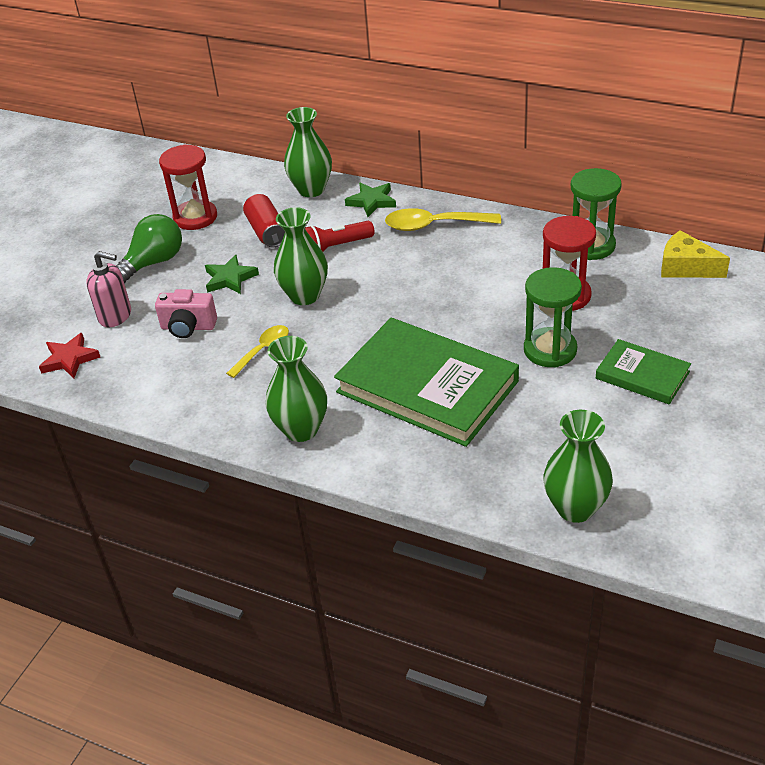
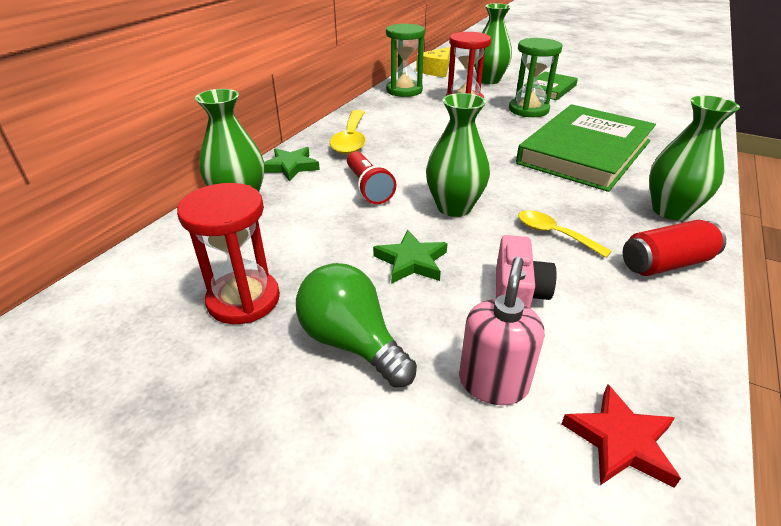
camera: 90 degrees left, 5 degrees down
red can [243,194,285,247] -> red can moved to [623,220,726,276]
green vase [544,410,613,523] -> green vase moved to [474,4,512,84]

